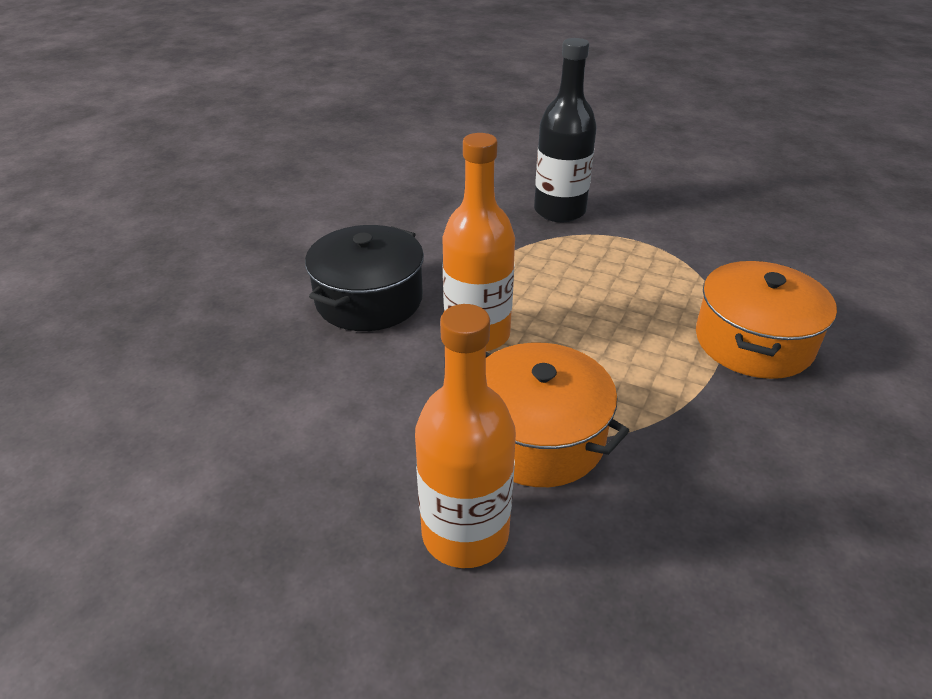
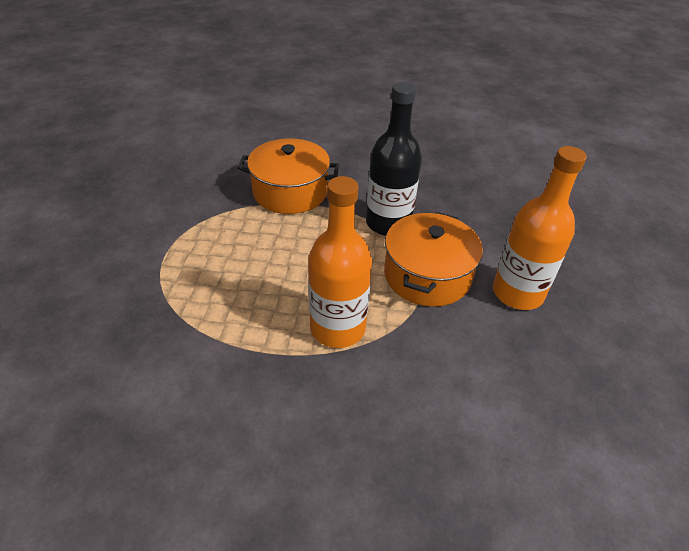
camera: 110 degrees left, 5 degrees up
black pot [305,225,424,331] -> none
black bottle [534,38,597,222] -> black bottle moved to [366,82,422,236]

